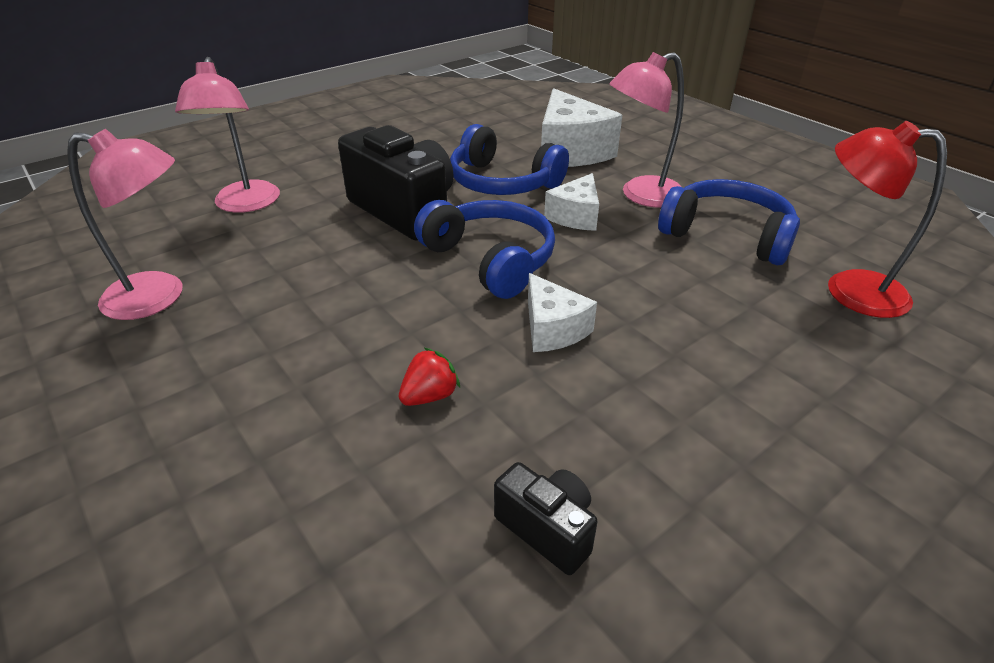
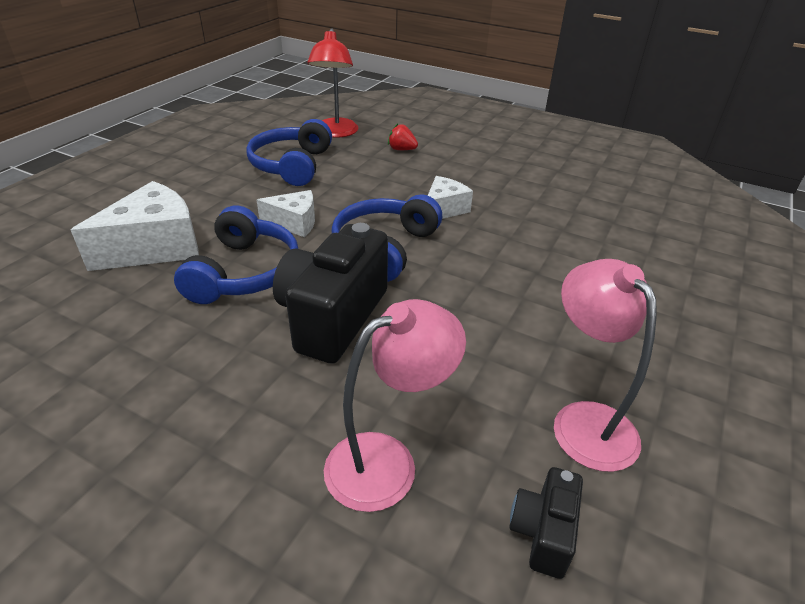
camera: 115 degrees left, 0 degrees up
red strawberry [399,347,460,406] -> red strawberry moved to [388,123,418,150]
black camera [494,462,598,575] -> black camera moved to [510,467,583,579]
pink lamp [609,52,684,208] -> none

